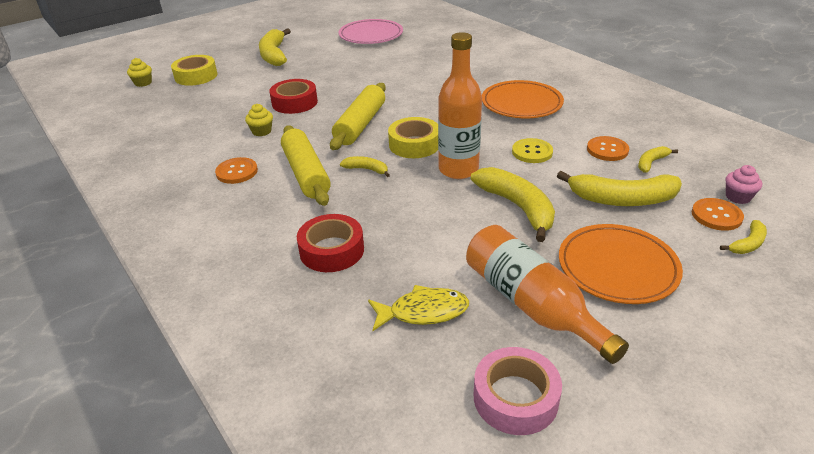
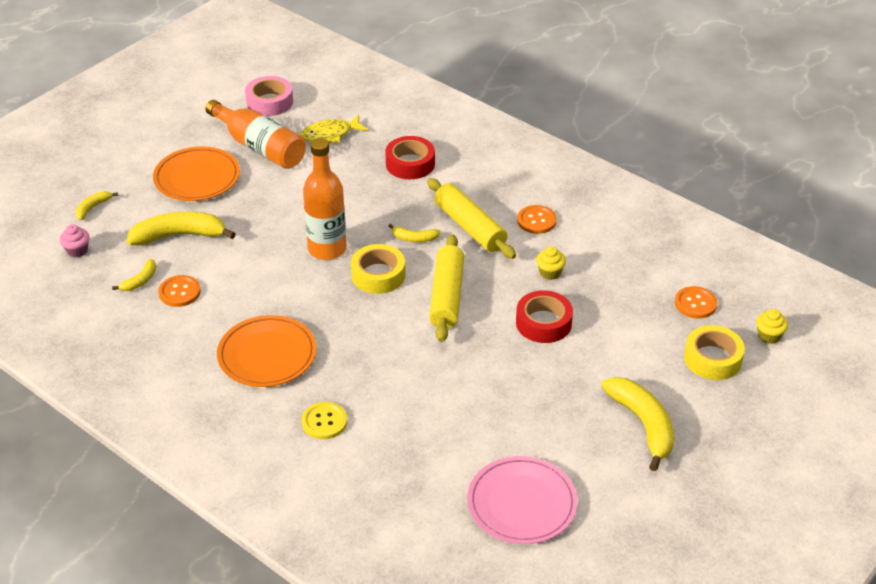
camera: 165 degrees right, 5 degrees up
yellow banana [471,167,555,242] -> none
yellow button [512,138,553,163] -> yellow button moved to [302,402,347,439]
orange button [692,198,744,231] -> orange button moved to [675,286,717,318]

